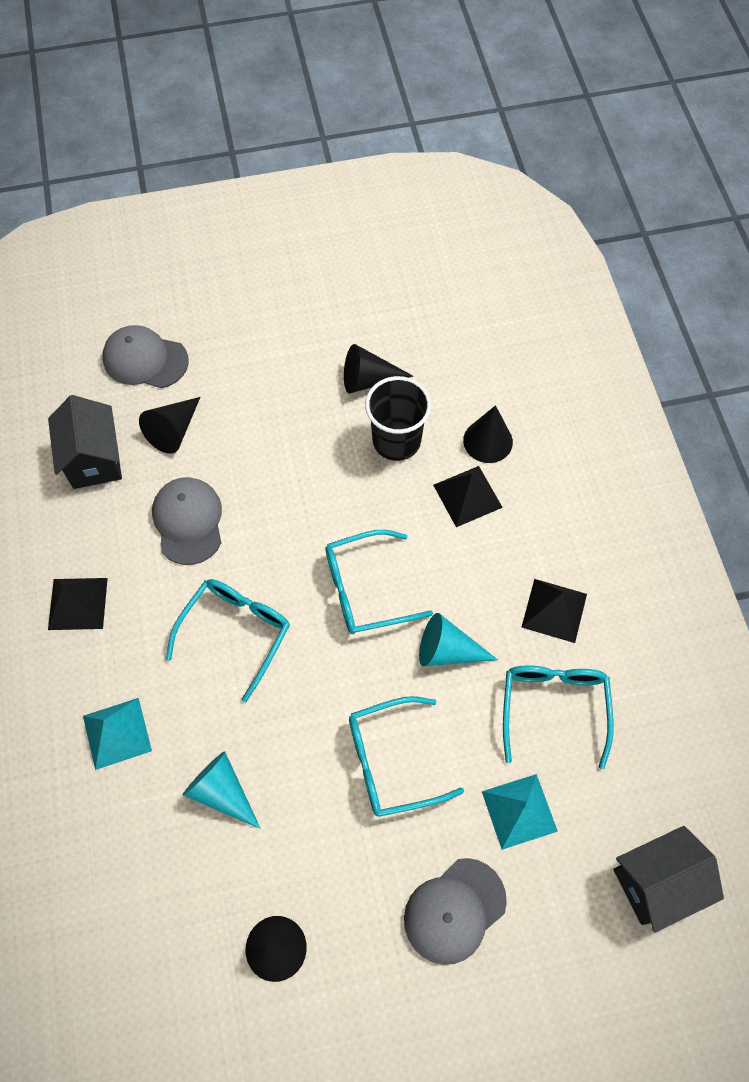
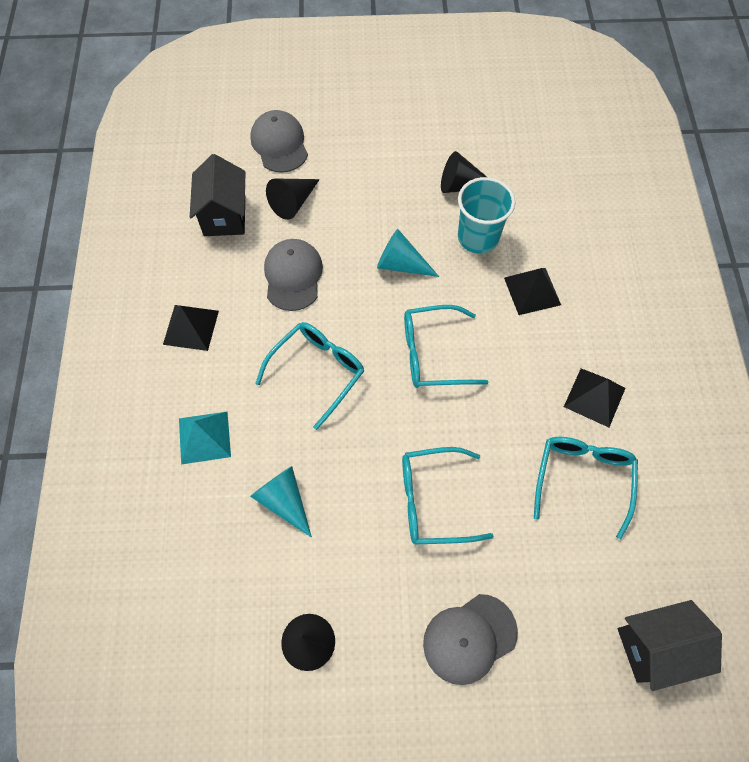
camera: 10 degrees right, 0 degrees up
grey cap [102,325,189,388] -> grey cap turned 45 degrees clockwise [250,110,308,173]
black cup [365,376,431,461] -> turquoise cup [458,177,515,254]
turquoise cone [419,613,498,666] -> turquoise cone moved to [377,229,439,277]
black cone [463,405,513,463] -> none
turquoise pyramid [482,774,558,850] -> none

